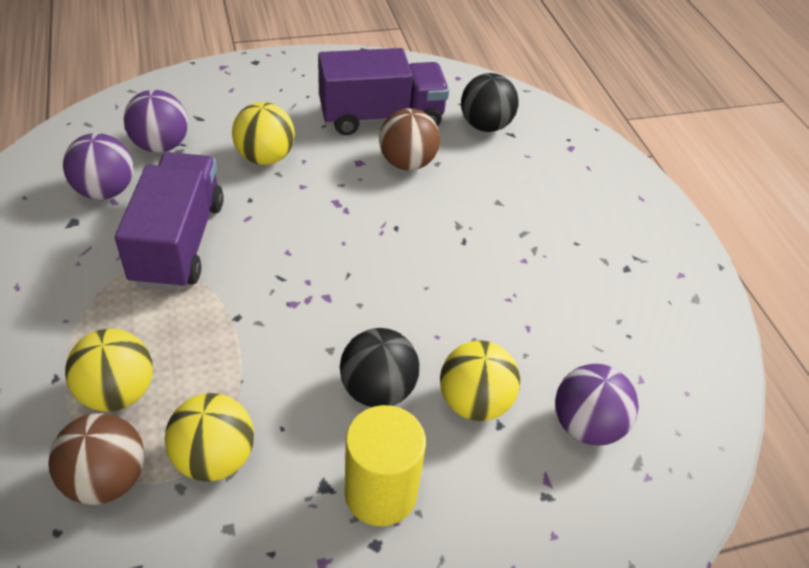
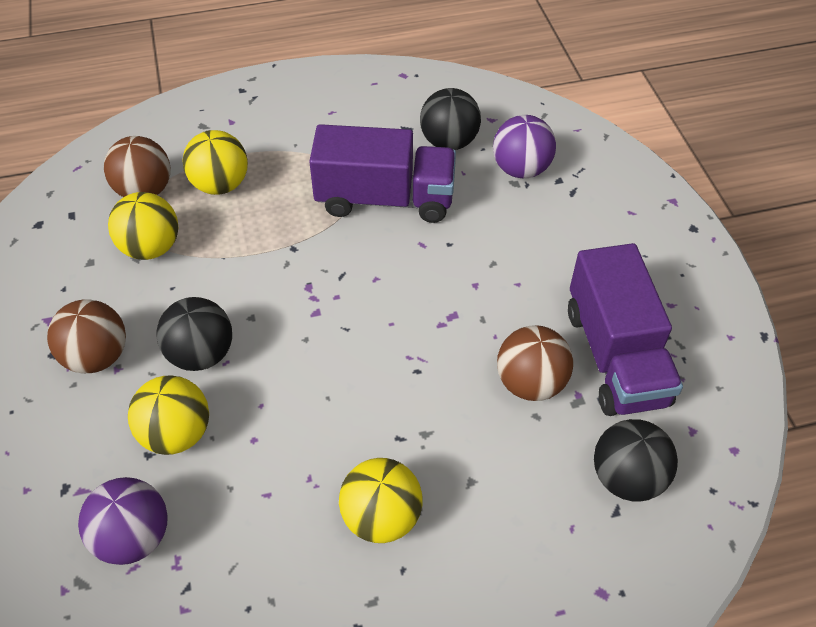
camera: 95 degrees right, 5 degrees up
purple ball [63,133,133,200] -> black ball [420,88,481,150]
yellow ball [232,102,295,165] -> yellow ball moved to [339,458,422,543]
yellow cylinder [344,405,426,526] -> brown ball [47,299,126,373]

